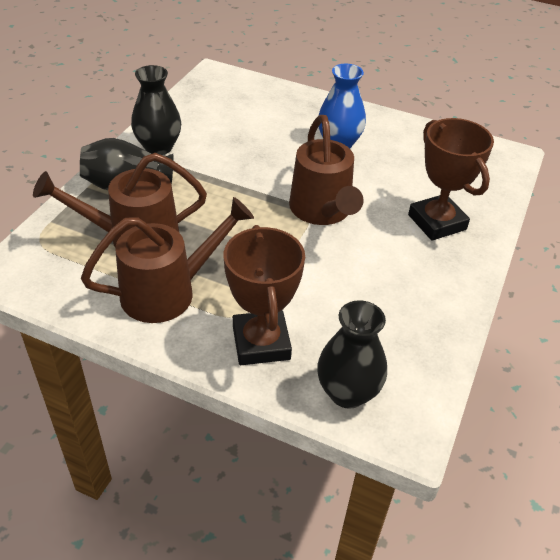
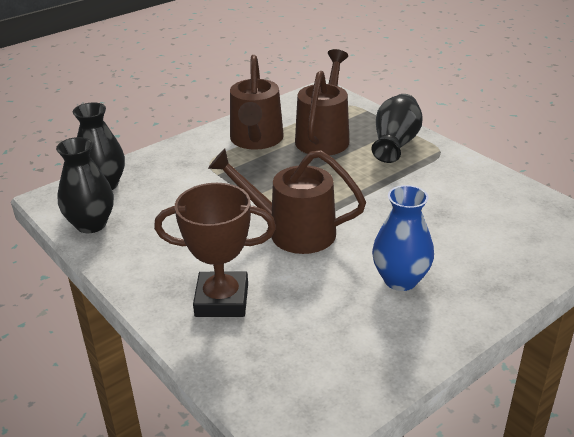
camera: 120 degrees right, 10 degrees down
black vase [131,65,181,155] -> black vase moved to [56,137,114,233]
brown trophy [224,225,305,365] -> none

